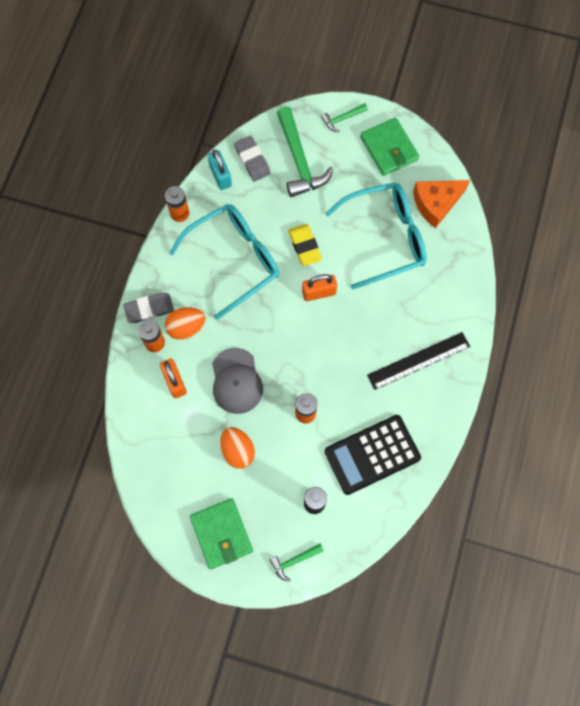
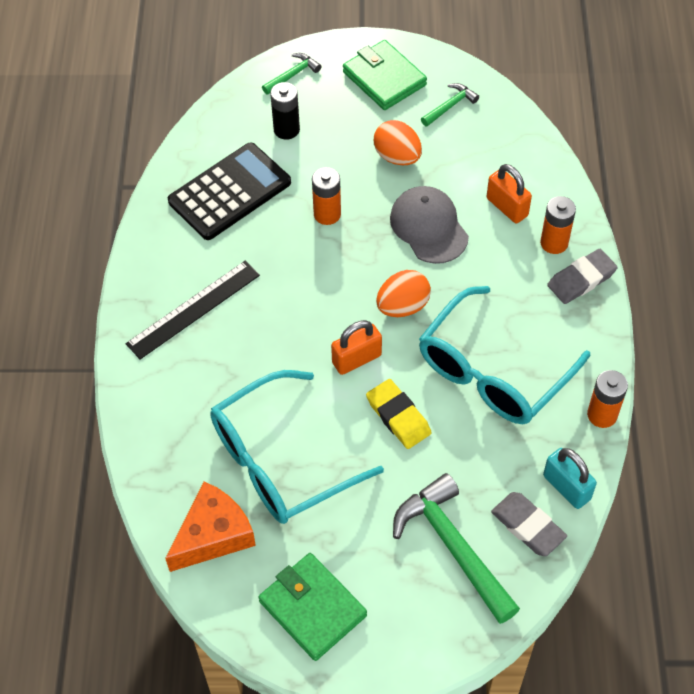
camera: 165 degrees right, 15 degrees down
orange egg [165,307,206,340] -> orange egg moved to [376,270,431,317]
green hammer [321,103,368,132] -> green hammer moved to [421,83,479,126]

